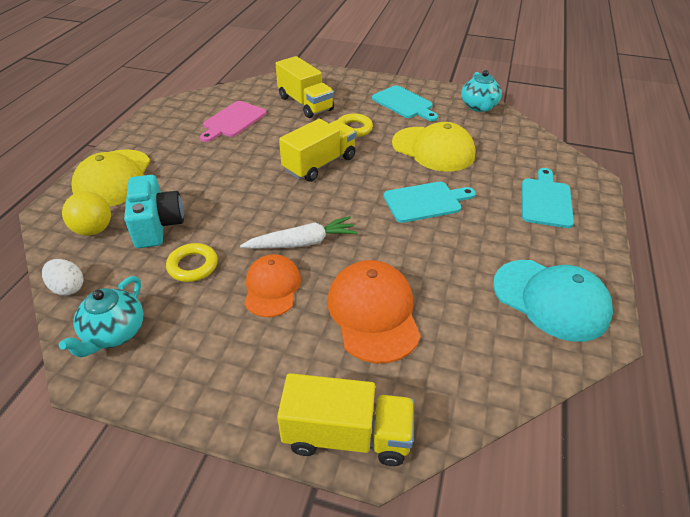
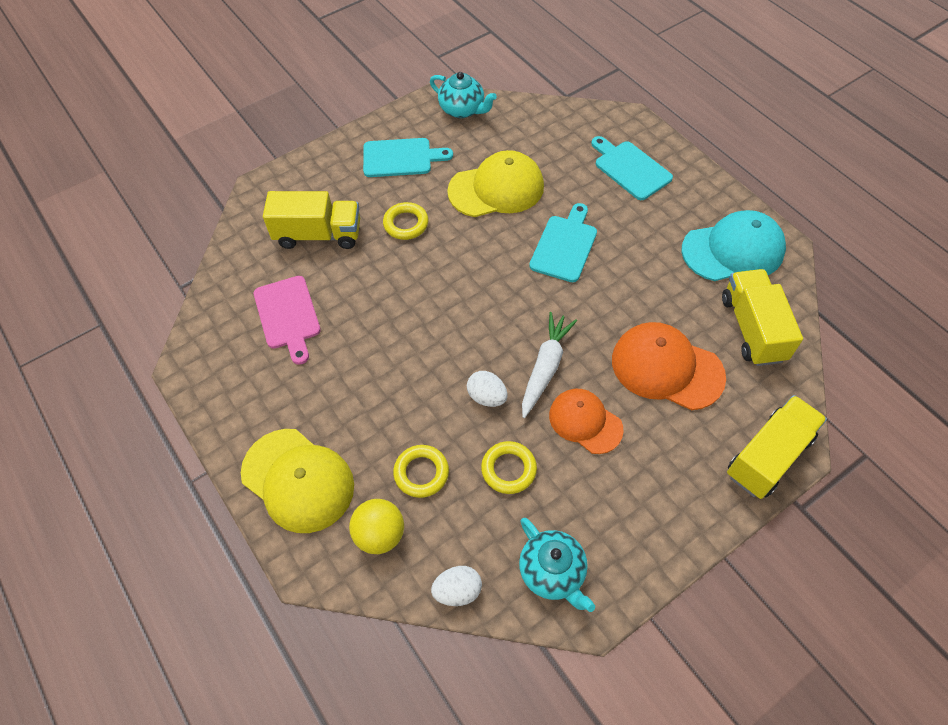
camera: 50 degrees left, 15 degrees up
turquoise camera [124,175,184,248] -> yellow ring [393,445,449,498]
yellow truck [279,119,357,182] -> yellow truck moved to [722,269,803,366]
none -> white egg [467,371,508,407]

